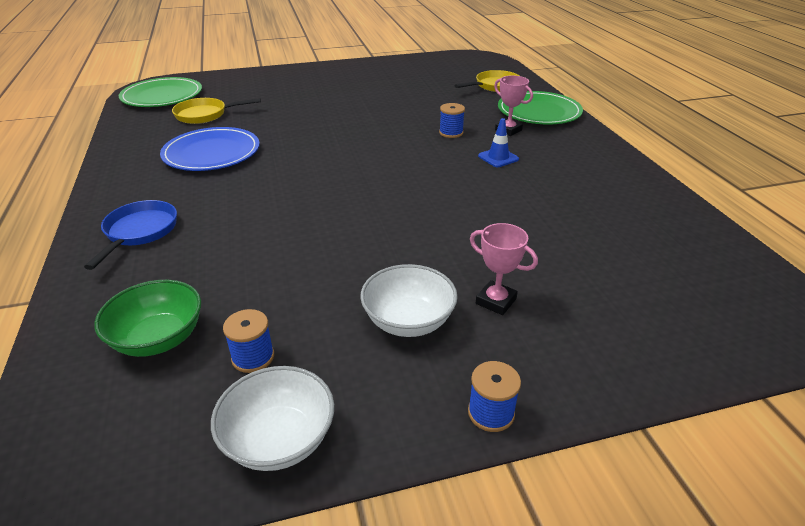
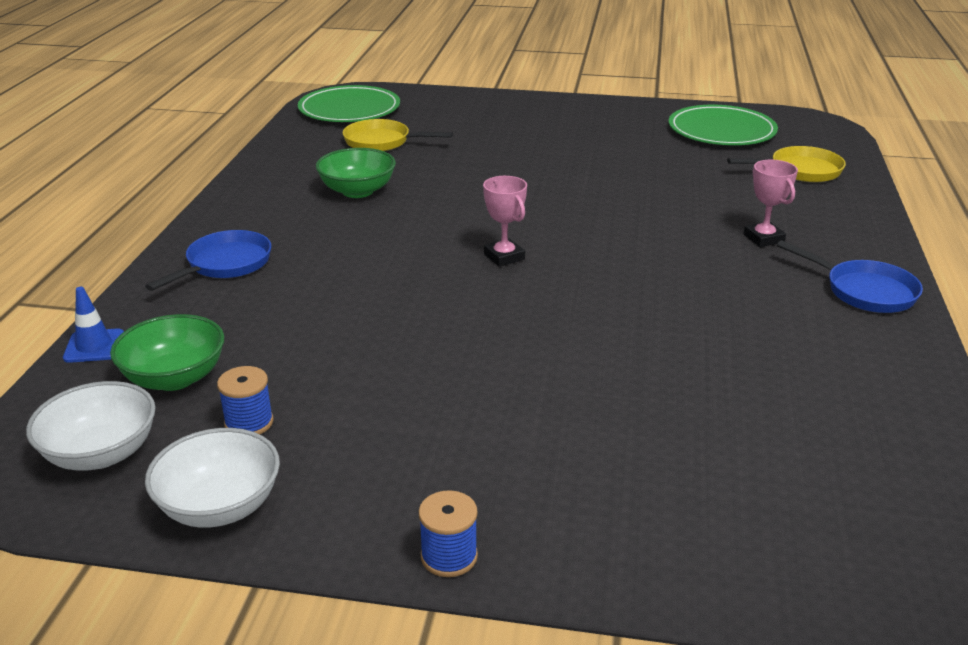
camera: 25 degrees right, 5 degrees down
blue plate [160,127,260,171] -> green bowl [316,148,396,198]
white bowl [360,264,458,337] -> white bowl moved to [26,381,156,471]
blue spool [439,103,465,138] -> none
pink trophy [470,223,538,315] -> pink trophy moved to [483,176,527,267]
blue traffic cone [478,118,519,167] -> blue traffic cone moved to [63,287,124,363]
green plate [498,91,583,124] -> green plate moved to [669,105,778,145]
none -> blue pan [777,240,923,313]

